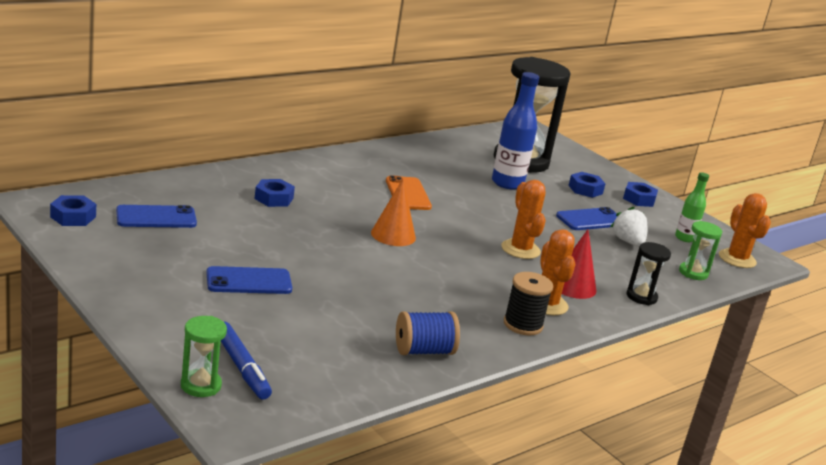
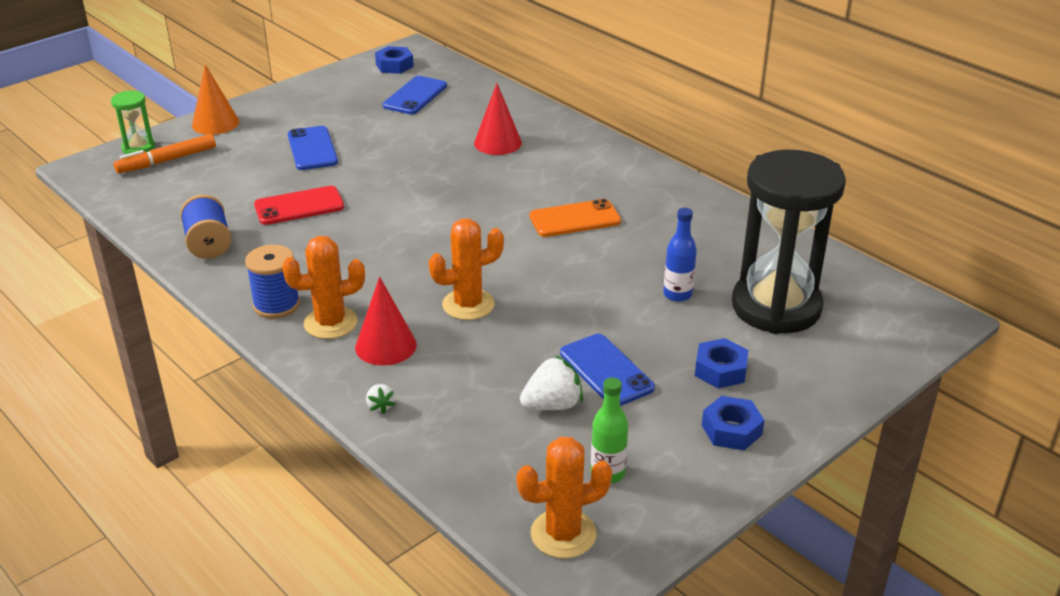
camera: 90 degrees right, 10 degrees up
blue phone [116,205,197,228] -> blue phone turned 45 degrees clockwise [383,76,447,114]
blue marker [221,322,272,400] -> orange marker [114,134,216,173]
blue nut [254,179,295,207] -> red cone [474,83,522,155]
orange cone [371,179,416,246] -> orange cone moved to [192,64,239,135]
blue bottle [492,72,539,189] -> blue bottle [663,208,697,302], size x0.59
black spool [504,272,553,336] -> blue spool [245,245,300,319]
black hourglass [626,242,671,305] -> white strawberry [366,384,395,414]
green hourglass [679,221,722,280] -> none
none -> red phone [254,186,344,225]

